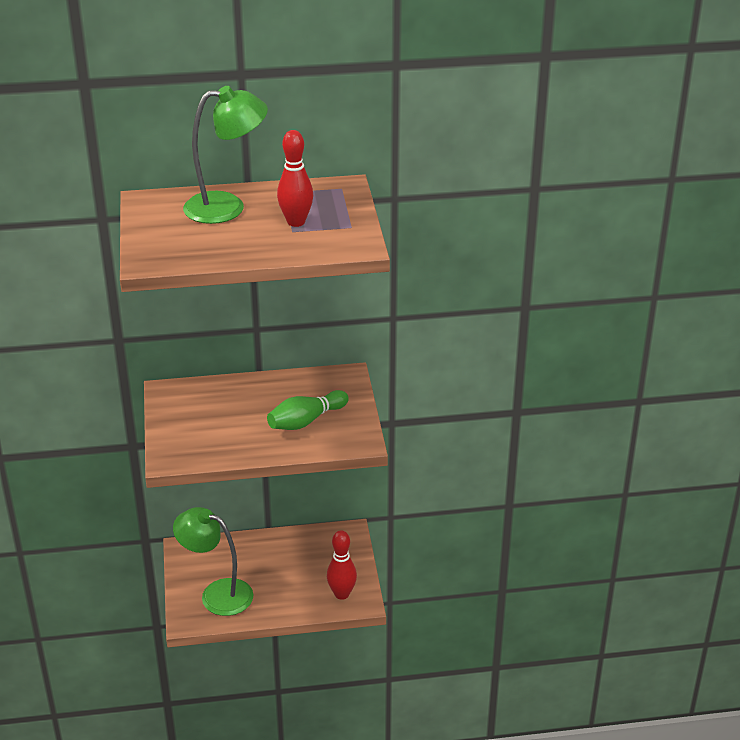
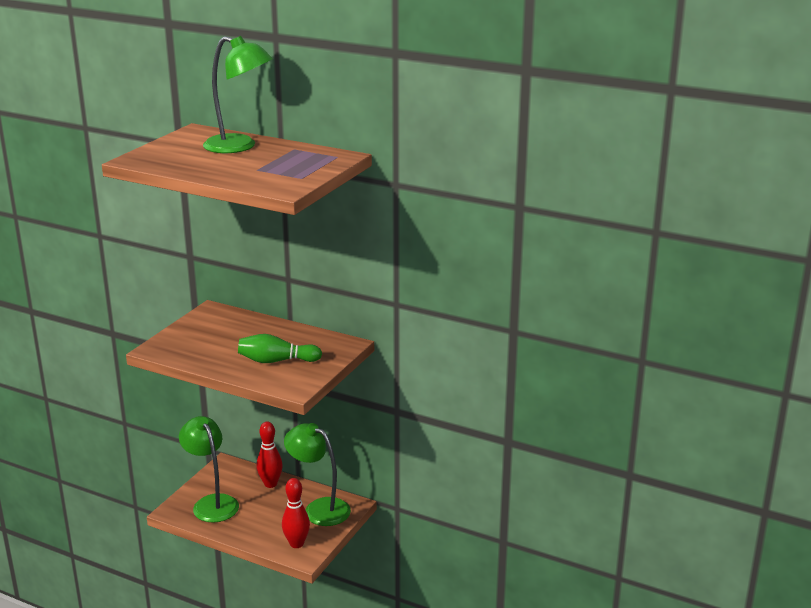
camera: 35 degrees right, 10 degrees down
red bowling pin [277,130,313,227] -> red bowling pin moved to [256,422,283,488]
none -> green lamp [284,423,351,526]

